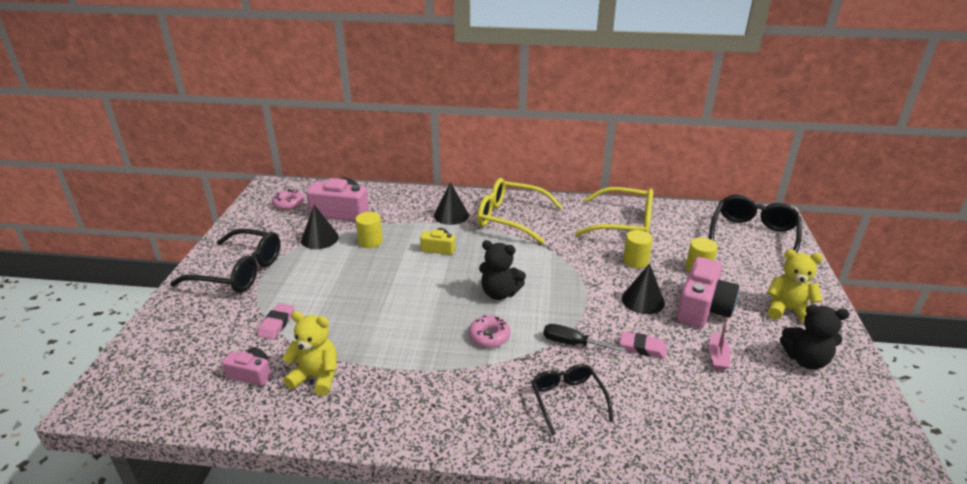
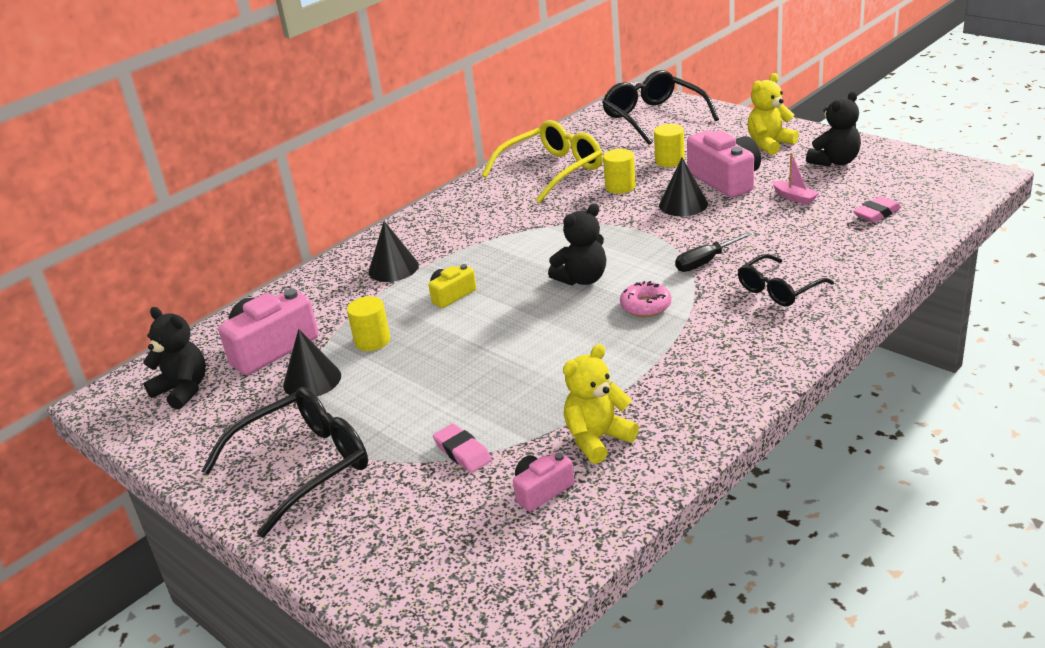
camera: 50 degrees left, 0 degrees up
pink donut [272,189,304,210] -> black teddy bear [143,307,206,409]
yellow glasses [477,178,563,244] -> none
black glasses [531,364,614,436] -> black glasses turned 60 degrees counterclockwise [738,254,834,306]
pink eraser [620,331,667,359] -> pink eraser moved to [853,196,901,223]

